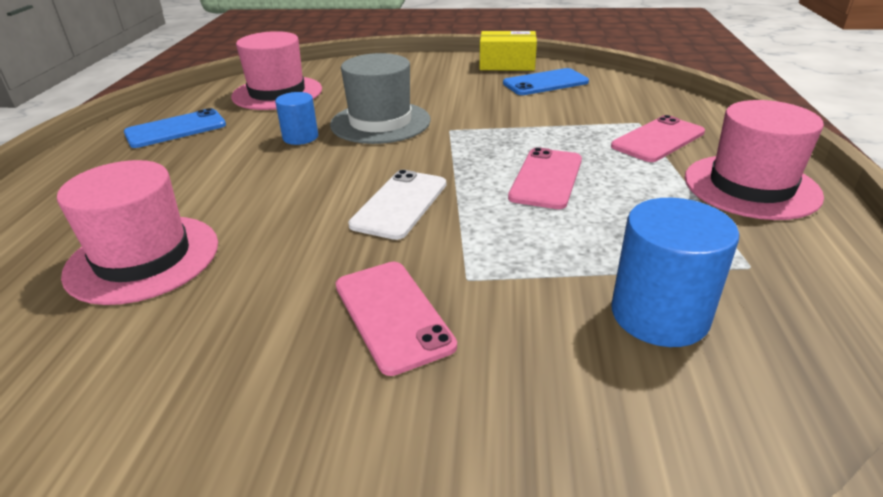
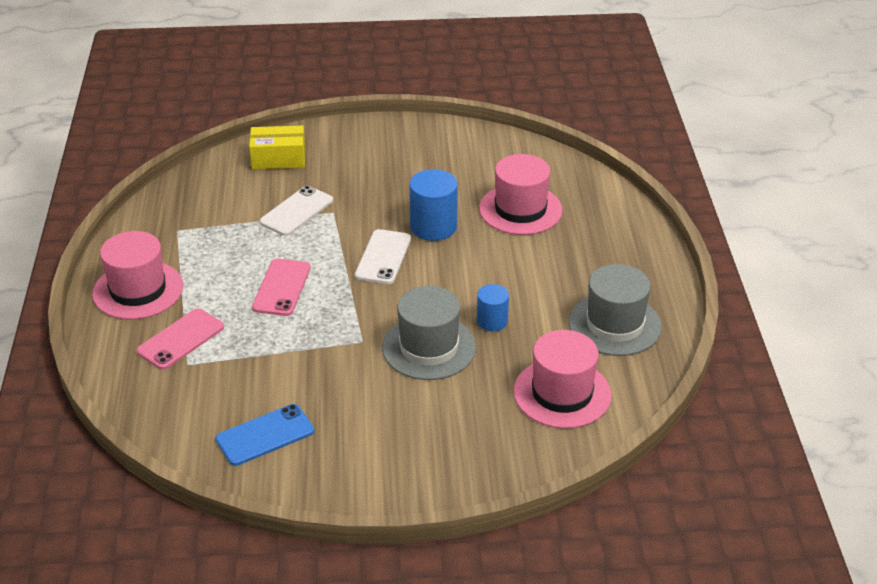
camera: 170 degrees right, 5 degrees up
blue phone [124,108,226,148] -> grey hat [569,264,662,356]
pink phone [336,262,457,376] -> none
yellow box [480,31,537,71] -> yellow box moved to [249,125,305,169]
blue cylinder [612,198,739,347] -> blue cylinder moved to [409,169,458,241]
none -> white phone [259,186,333,236]

